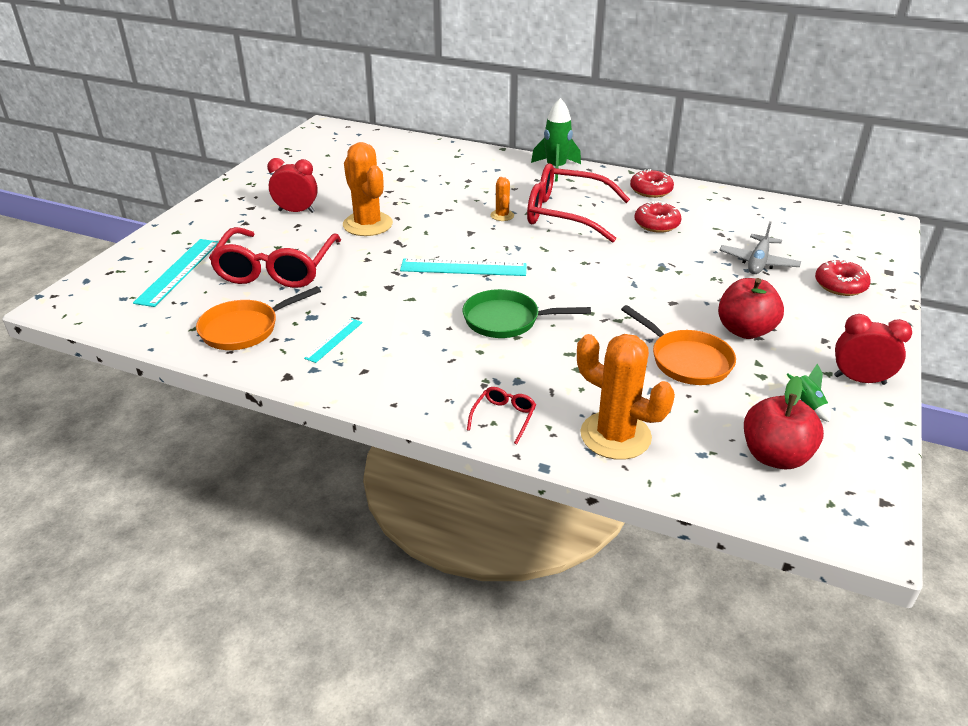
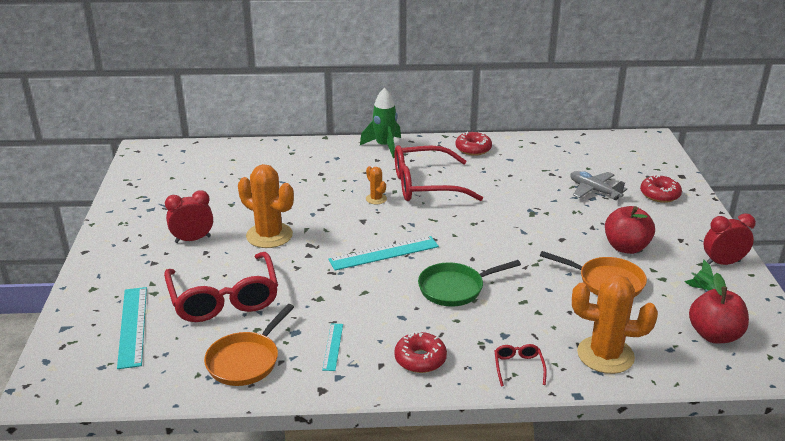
camera: 25 degrees left, 5 degrees down
red donut [635,201,682,233] -> red donut moved to [394,331,447,373]
grey plane [719,221,801,274] -> grey plane turned 135 degrees clockwise [570,171,627,200]

